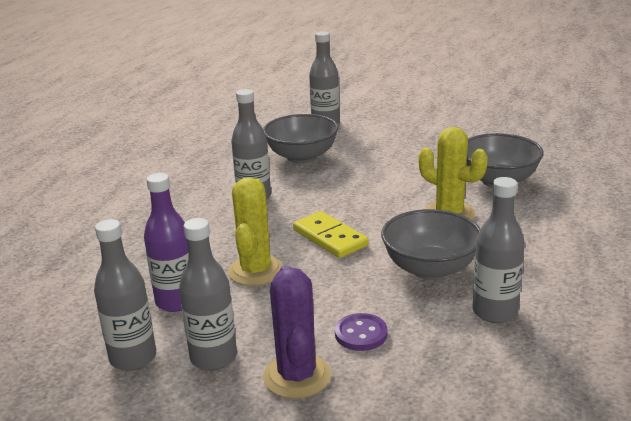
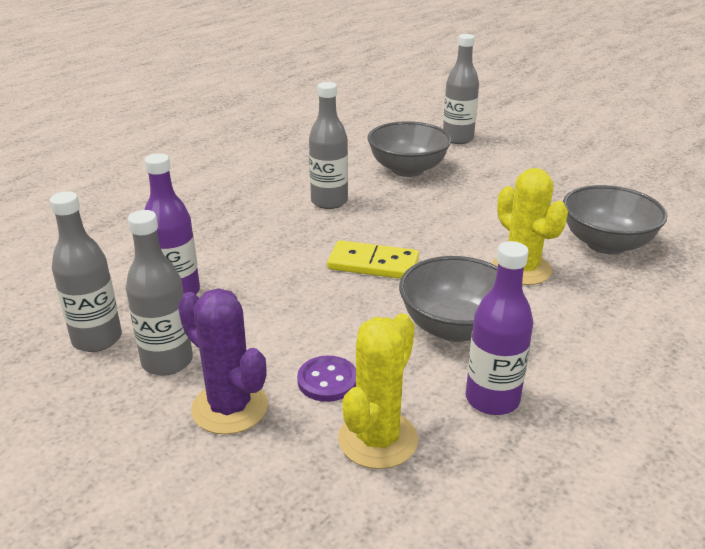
camera: 20 degrees right, 5 degrees up
yellow cactus [228,177,283,286] -> yellow cactus moved to [338,313,418,469]
purple cactus [263,265,331,399] -> purple cactus turned 60 degrees counterclockwise [178,288,268,434]
yellow domino [293,211,369,258] -> yellow domino turned 60 degrees counterclockwise [327,240,419,279]
grey bottle [472,177,525,323] -> purple bottle [466,241,533,415]

